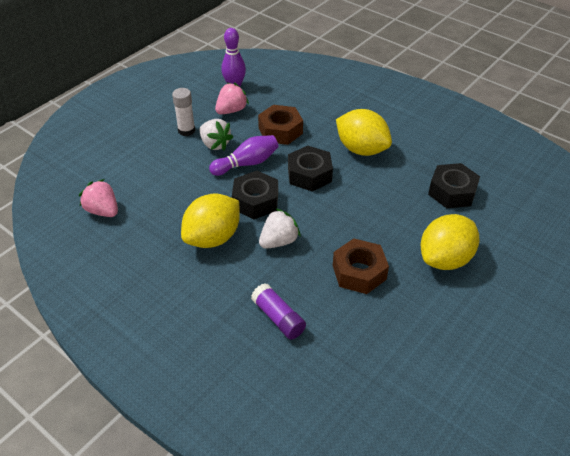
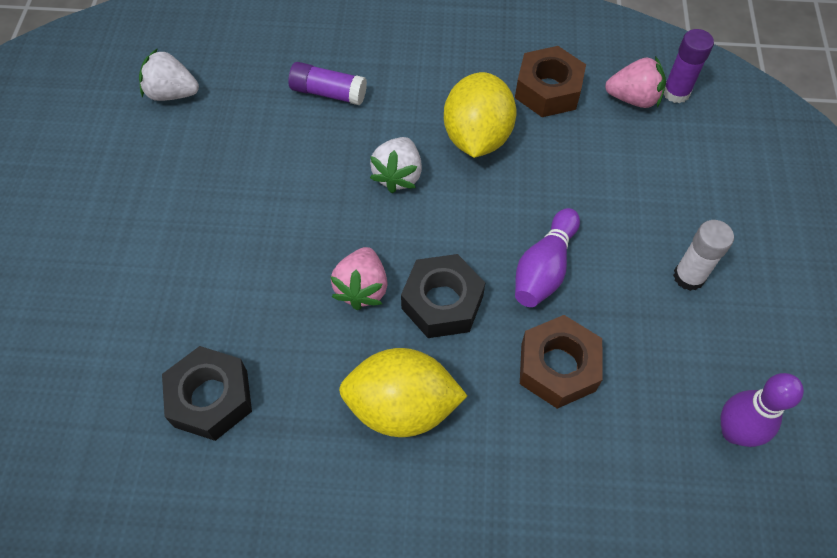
camera: 145 degrees right, 15 degrees up
white strawberry [199,119,233,150] -> white strawberry moved to [139,48,199,101]
pink strawberry [215,83,249,114] -> pink strawberry moved to [330,247,388,310]
black nut [232,171,278,219] -> none
brown nut [333,238,389,294] -> brown nut moved to [515,46,586,117]
yellow lemon [421,214,479,270] -> none
none -> purple glue stick [664,29,714,103]

